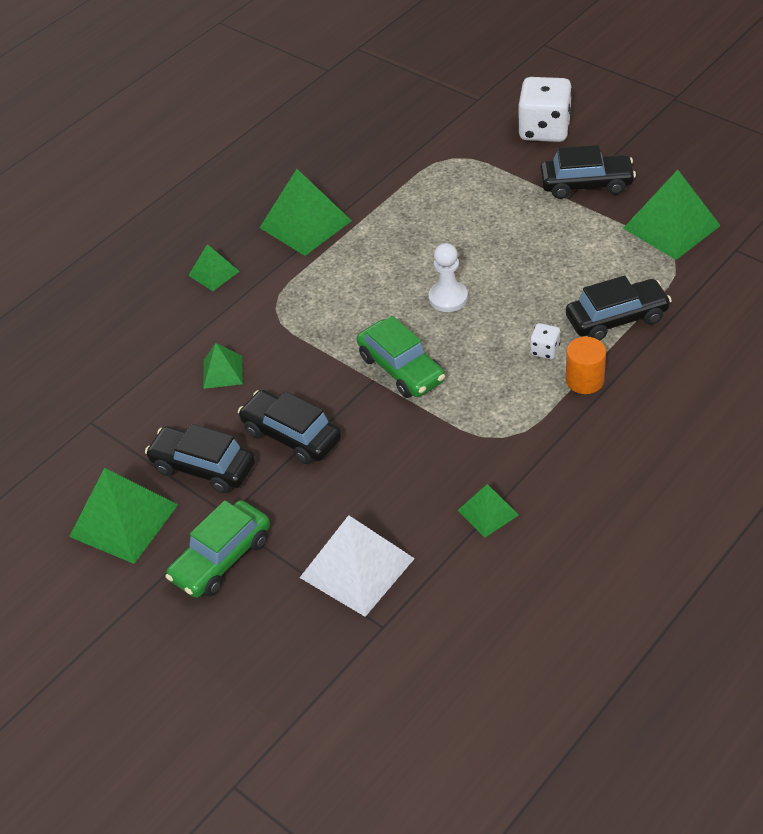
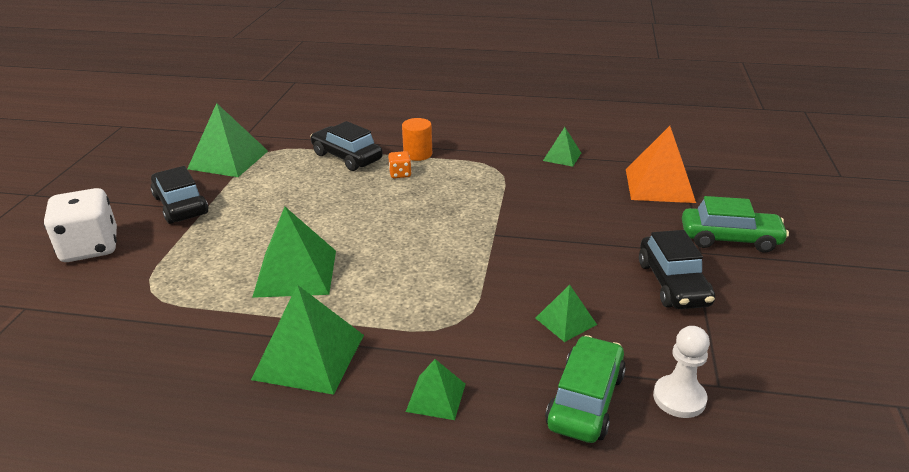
camera: 125 degrees left, 15 degrees down
green pyramid [69,468,178,564] -> green pyramid moved to [252,207,336,298]
black car [238,390,342,464] -> none
white pyramid [300,515,415,617] -> orange pyramid [626,126,696,203]
green car [357,316,445,398] -> green car moved to [545,335,626,443]
white pawn [428,243,468,312] -> white pawn moved to [653,326,710,418]
white dice [530,323,560,359] -> orange dice [388,151,412,178]

